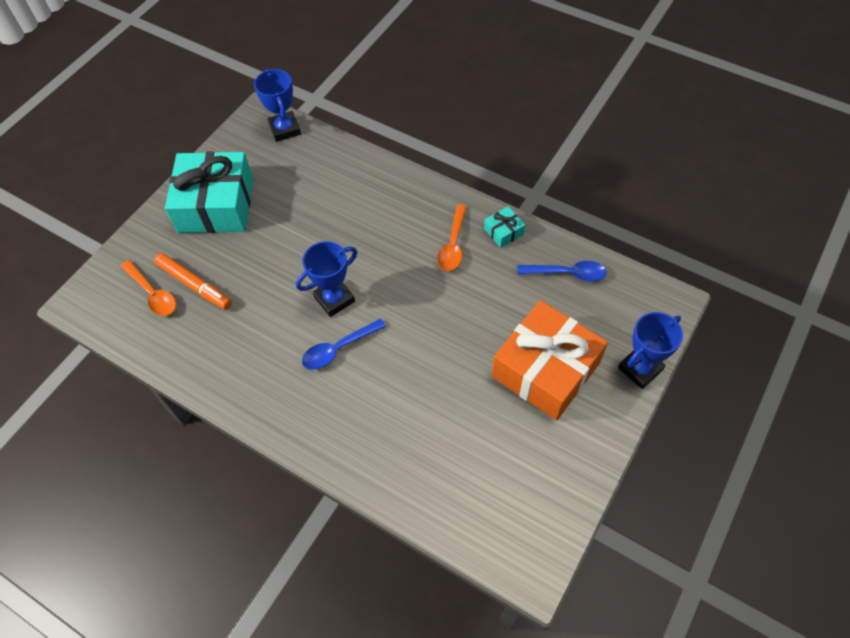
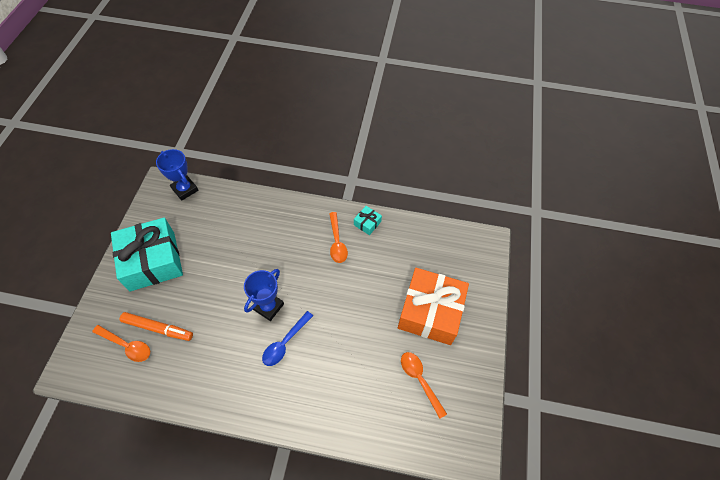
camera: 25 degrees left, 0 degrees up
blue spoon [517,261,607,282] -> none
blue trophy [618,312,683,389] -> none
none -> orange spoon [401,352,447,419]

